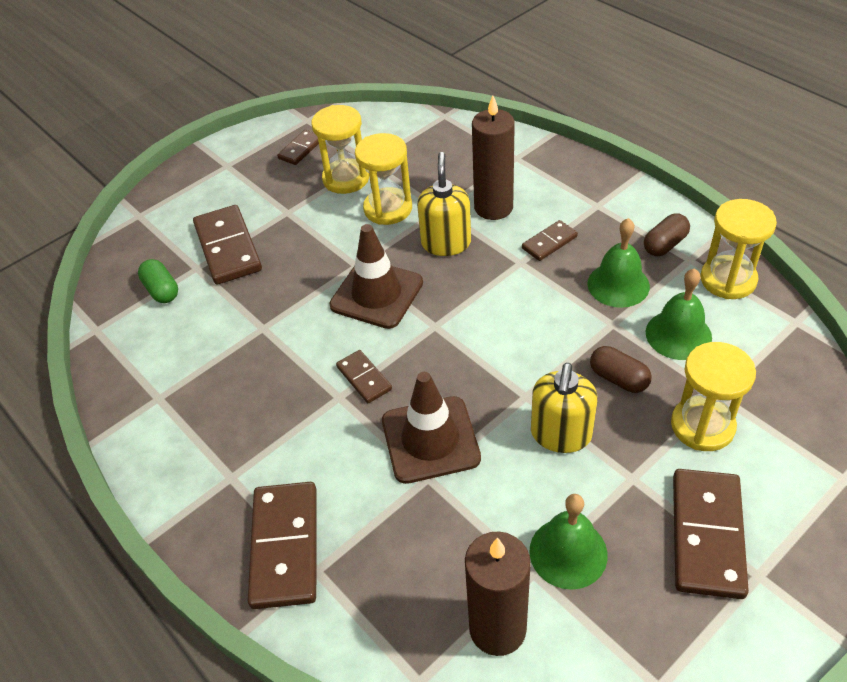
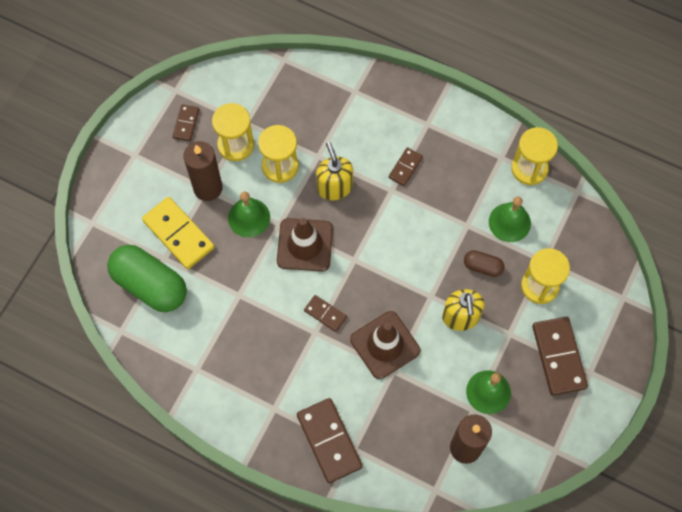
camera: 25 degrees left, 20 degrees up
green capsule [138,259,178,303] -> green capsule [107,245,187,312], size x2.11
brown domino [193,205,262,284] -> yellow domino [142,197,215,269]
brown candle [472,96,515,220] -> brown candle moved to [183,141,223,201]
green bell [587,218,650,308] -> green bell moved to [228,191,270,237]
brown capsule [644,213,690,256] -> none

